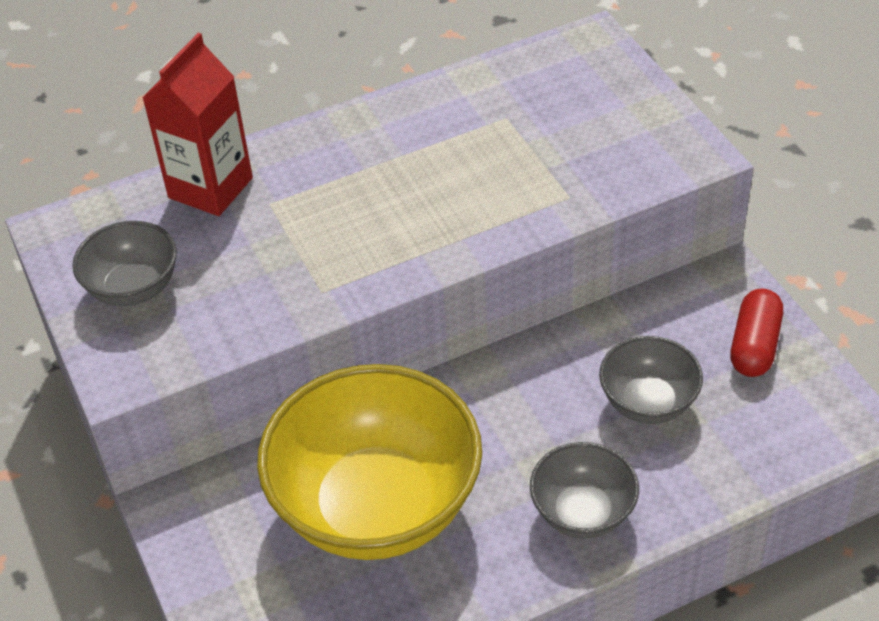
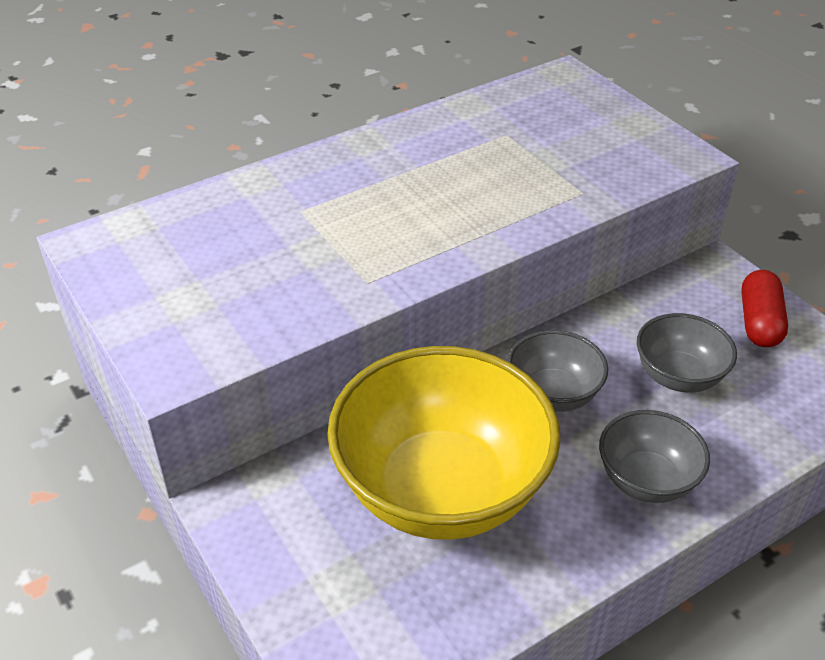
camera: 10 degrees left, 5 degrees down
grey bowl [72,221,177,306] -> grey bowl moved to [507,330,608,412]
red carton [142,33,253,216] -> none

